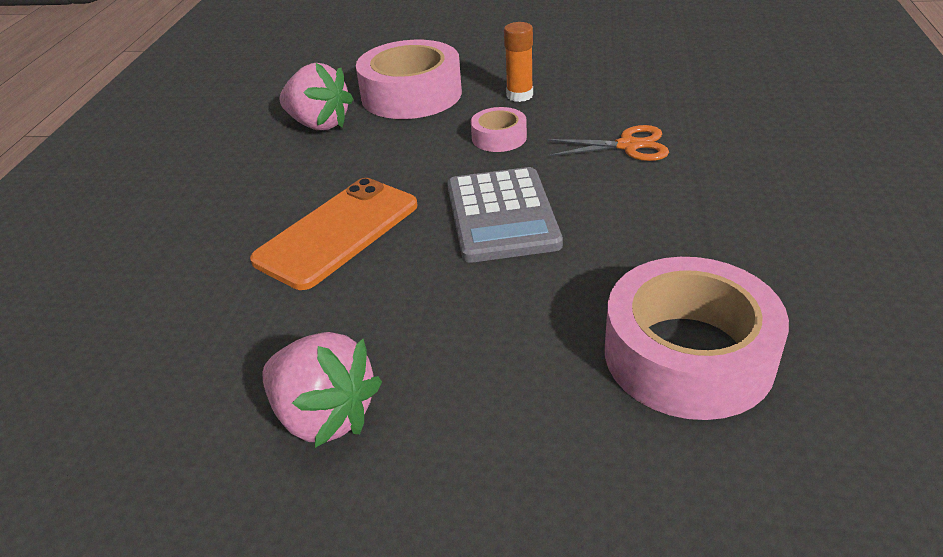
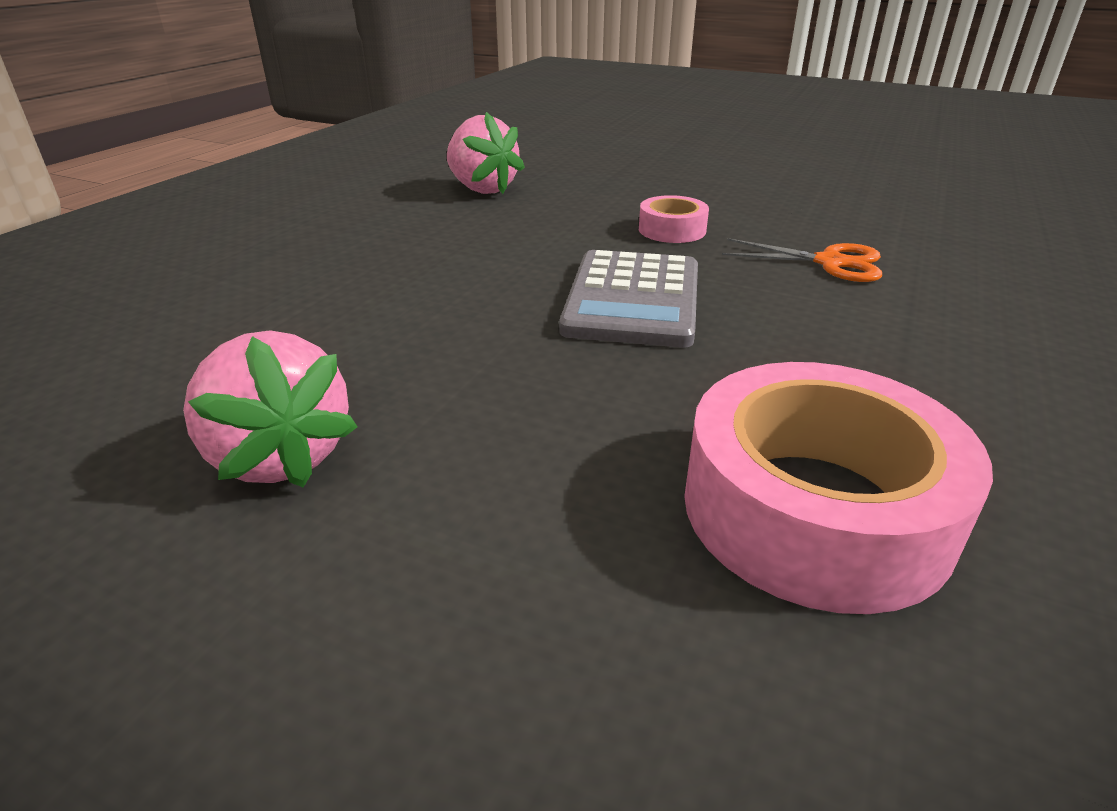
camera: 15 degrees right, 5 degrees down
orange phone [250,178,417,290] -> none
pink tape [356,40,462,119] -> none
orange glue stick [504,22,533,102] -> none

